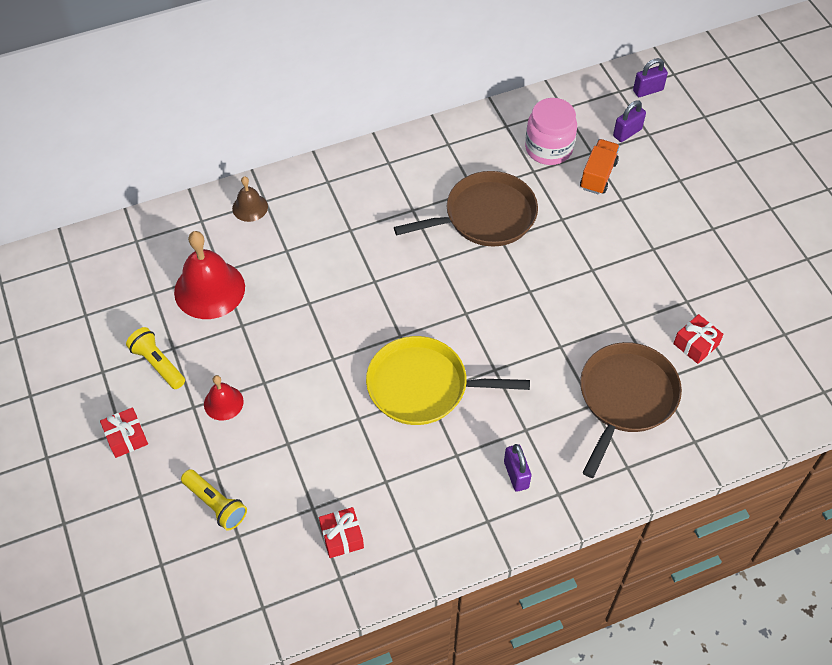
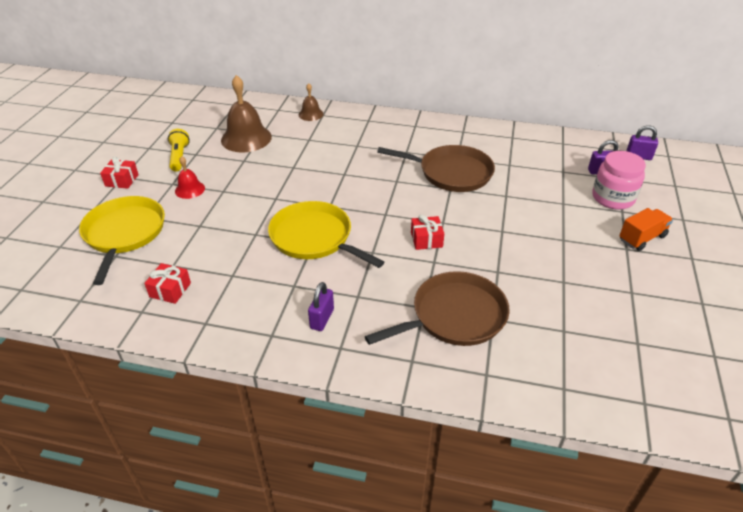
camera: 35 degrees right, 15 degrees down
red bell [174,231,245,319] -> brown bell [221,75,272,153]
yellow flashlight [181,469,247,531] -> yellow pan [79,196,165,285]
pink jar [525,98,577,165] -> pink jar moved to [592,151,646,210]
orange truck [580,139,620,194] -> orange truck moved to [619,208,673,251]
red gift [673,314,723,364] -> red gift moved to [411,215,444,250]

